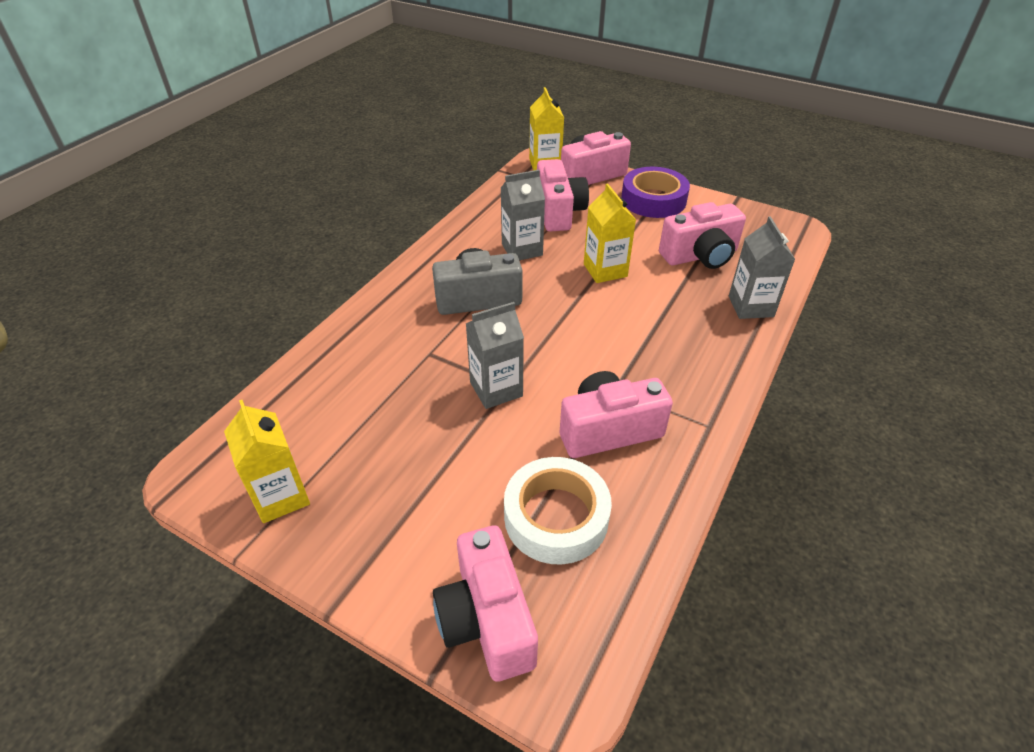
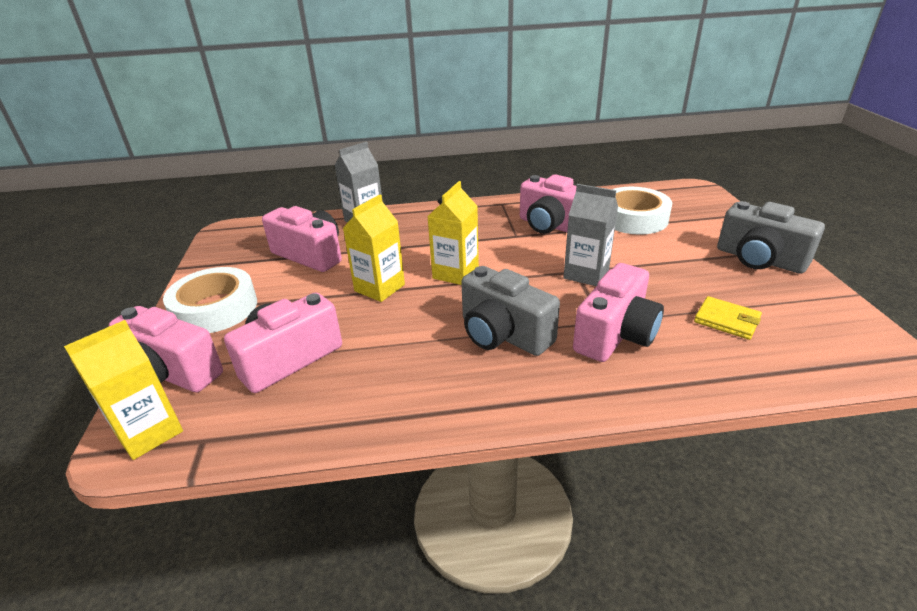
camera: 125 degrees left, 10 degrees down
yellow carton [224,400,310,523] -> yellow carton moved to [428,181,479,285]
pink camera [433,526,538,682] -> pink camera moved to [573,263,664,362]
grey carton [501,170,545,260] -> none
purple tape [621,167,690,218] -> white tape [163,267,257,333]
none -> yellow wallet [694,296,762,340]
none -> grey camera [717,201,825,274]

